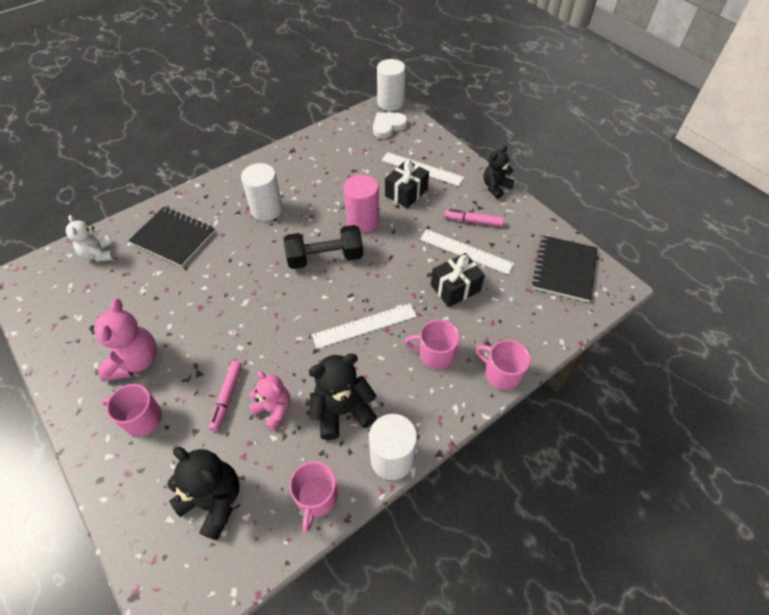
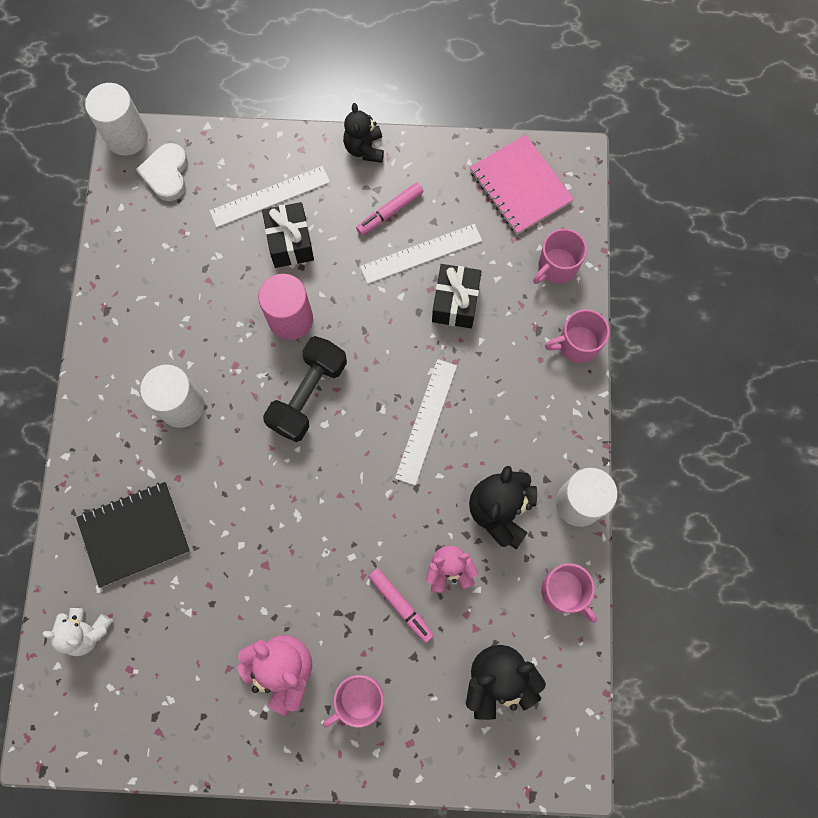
camera: 50 degrees left, 20 degrees up
pink mug [404,320,459,369] -> pink mug moved to [533,229,587,284]
black notebook [532,236,597,302] -> pink notebook [470,135,574,235]

